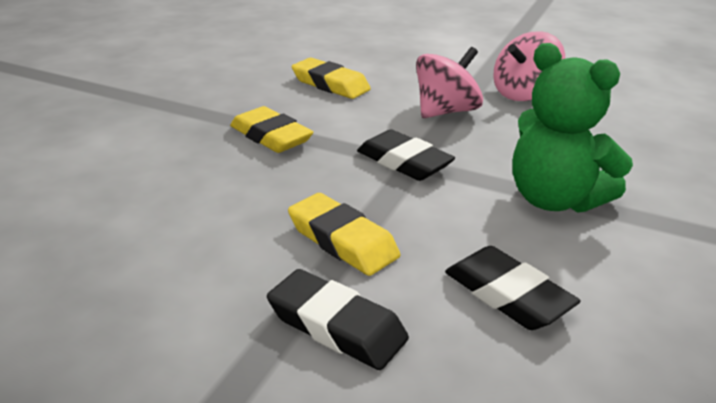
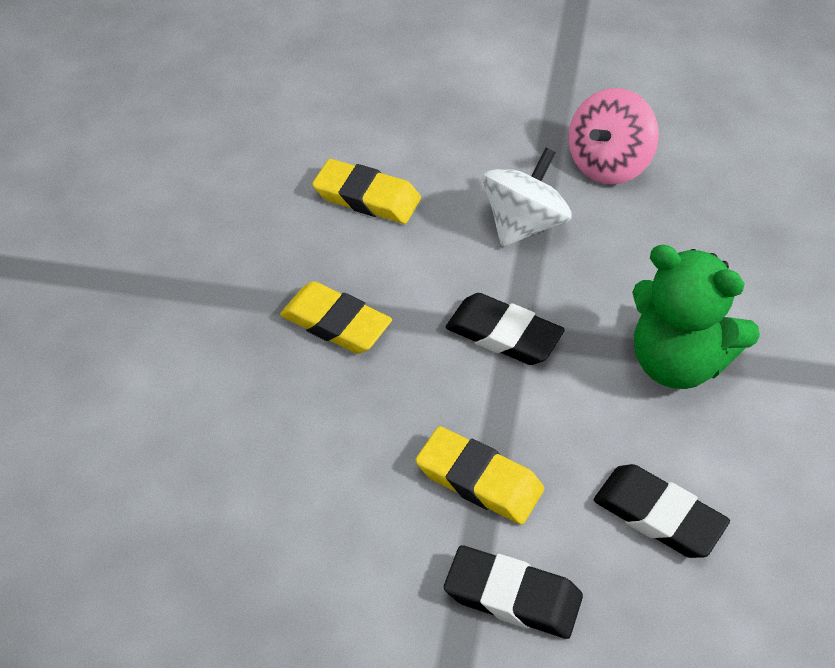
camera: 10 degrees left, 20 degrees up
pink spinning top [416,47,483,118] -> white spinning top [482,147,572,247]

